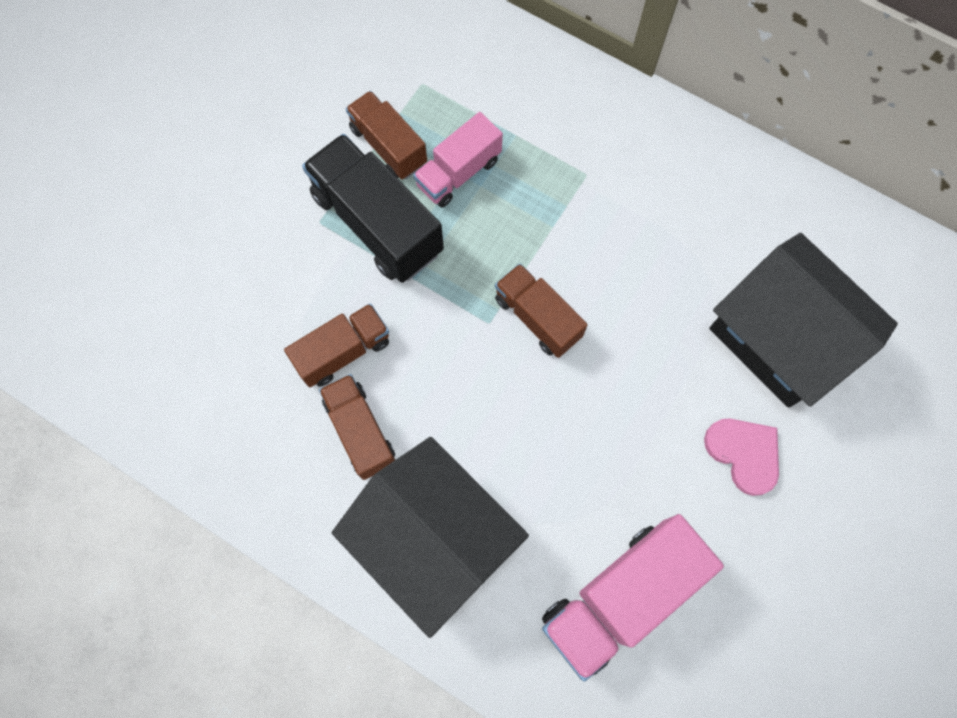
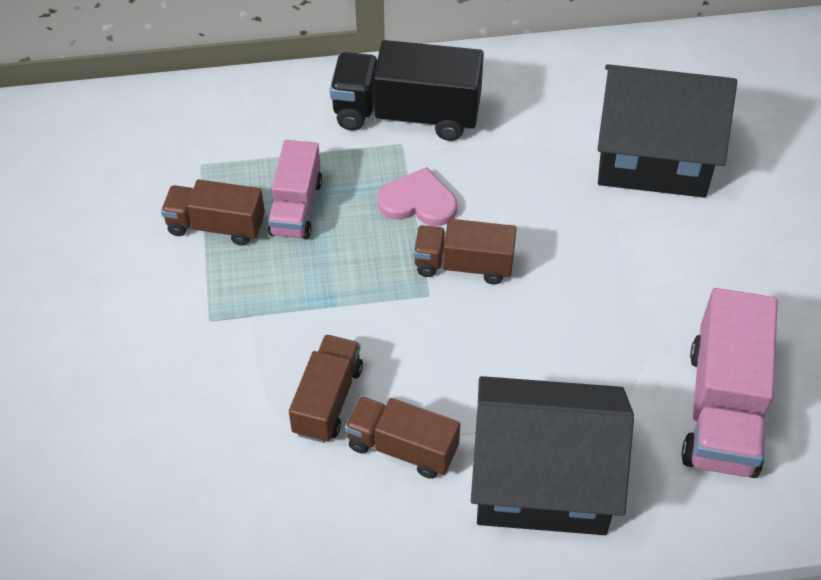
camera: 40 degrees left, 20 degrees down
black truck [302,134,444,283] -> black truck moved to [330,40,484,141]
pink heart [704,419,779,496] -> pink heart moved to [377,167,457,226]

